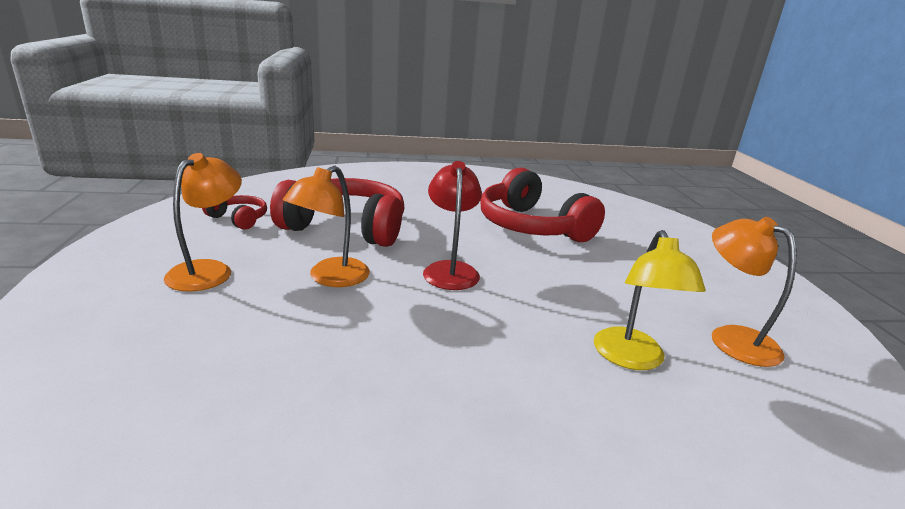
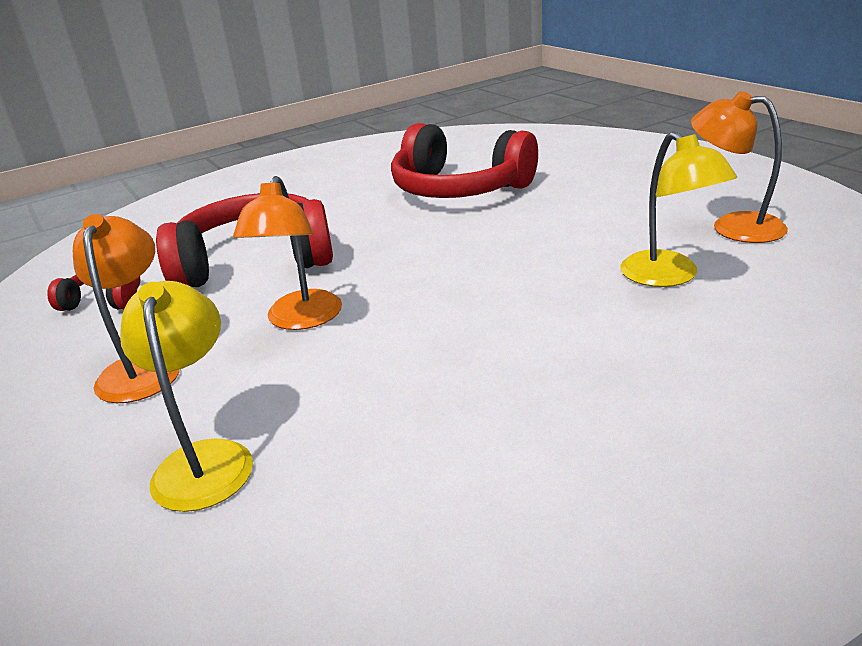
camera: 20 degrees left, 5 degrees up
red lamp [423,161,482,290] -> none
none -> yellow lamp [120,281,253,512]

